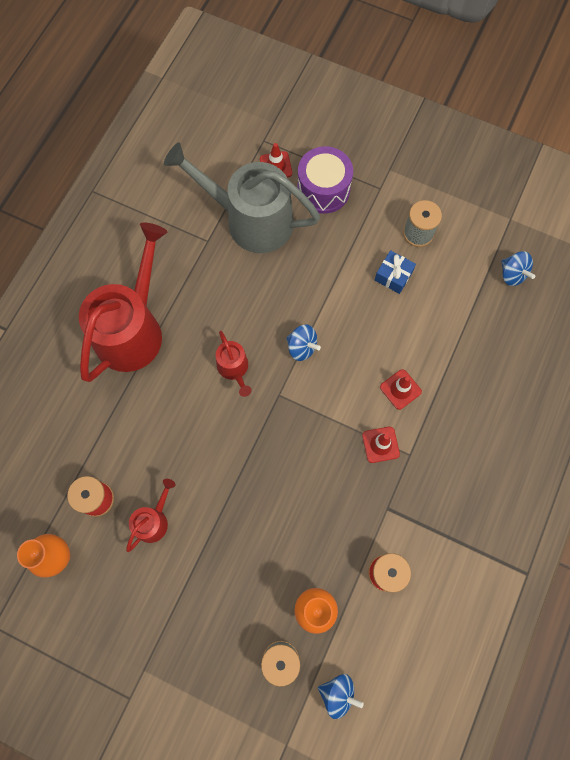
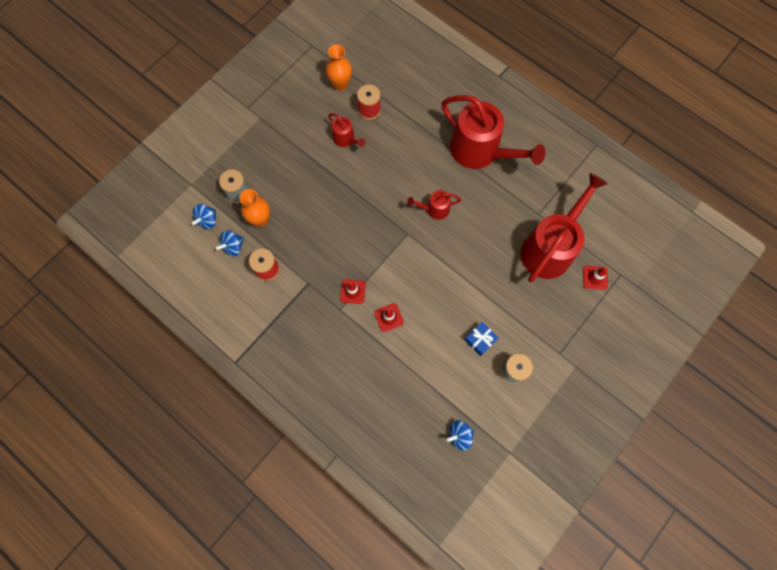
camera: 105 degrees right, 0 degrees up
grey watering can [164,142,320,253] -> red watering can [521,173,608,282]
blue spinning top [286,324,321,361] -> blue spinning top moved to [216,230,244,257]
purple drum [297,146,353,214] -> none

